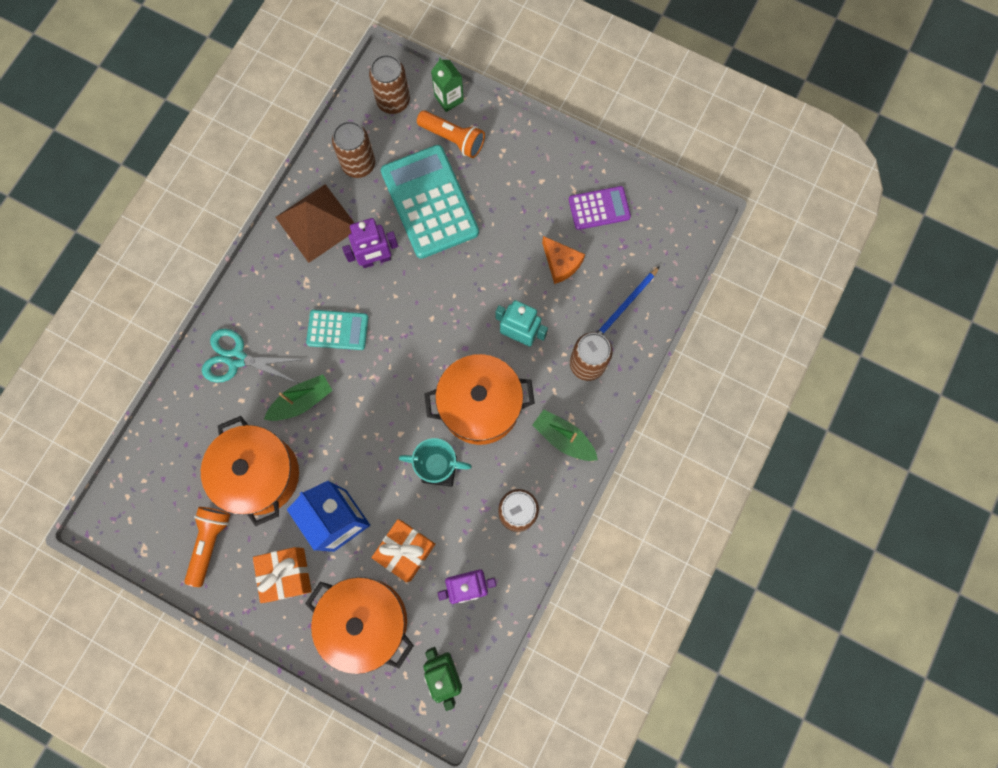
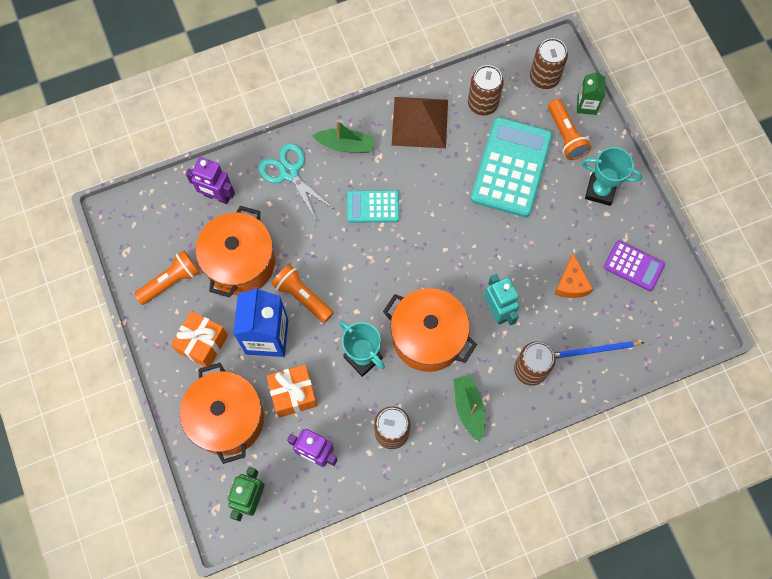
camera: 40 degrees right, 5 degrees down
green boat [264,375,333,421] -> green boat moved to [312,120,375,153]
turquoise calculator [306,310,368,350] -> turquoise calculator turned 135 degrees clockwise [347,190,399,223]
purple robot [342,218,398,268] -> purple robot moved to [186,157,235,204]
none -> orange flashlight [272,264,334,323]
none -> turquoise trophy [581,147,642,206]

